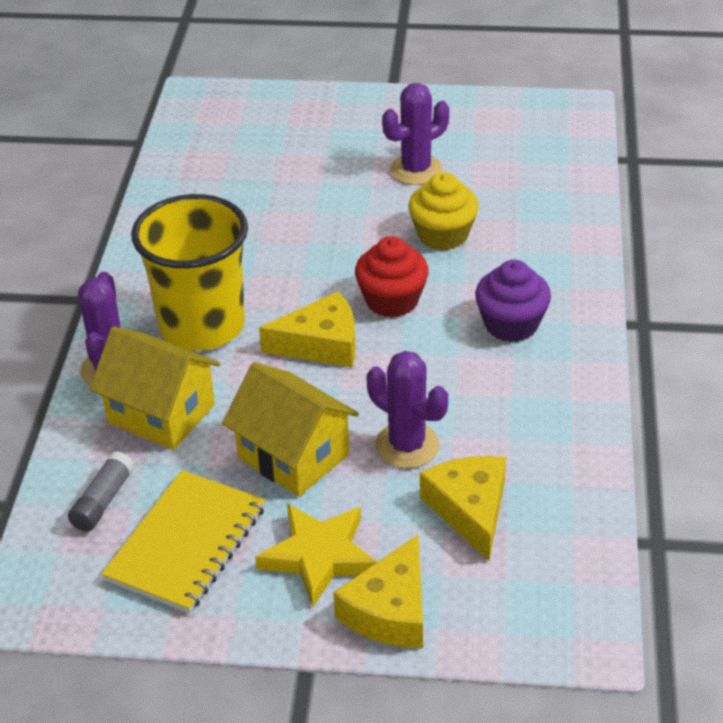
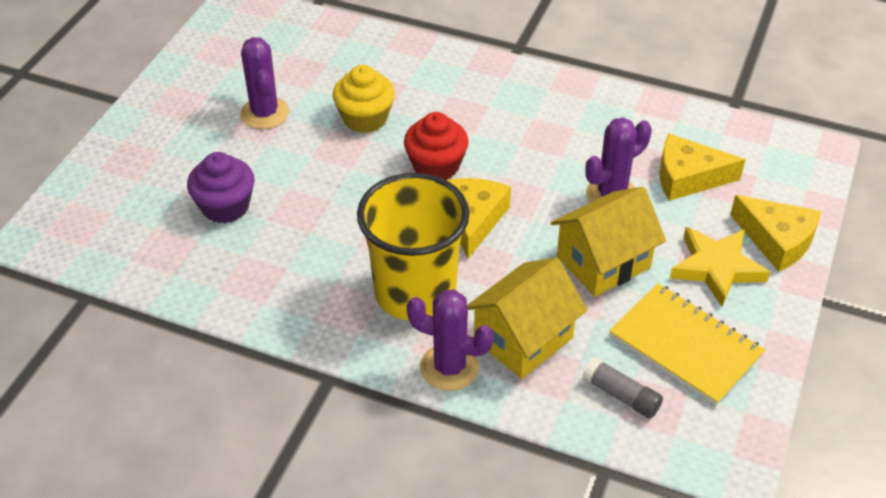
camera: 75 degrees left, 5 degrees up
purple cupcake [475,260,551,342] -> purple cupcake moved to [187,152,255,223]

